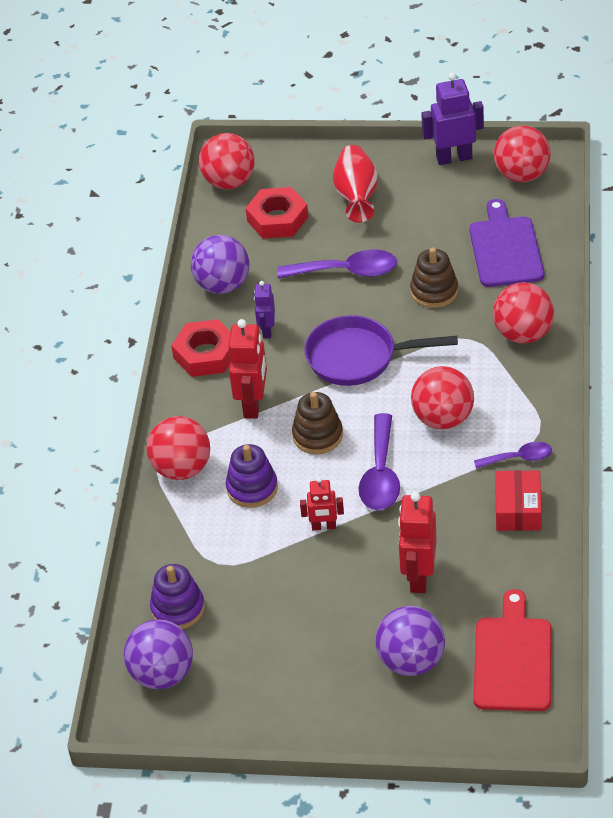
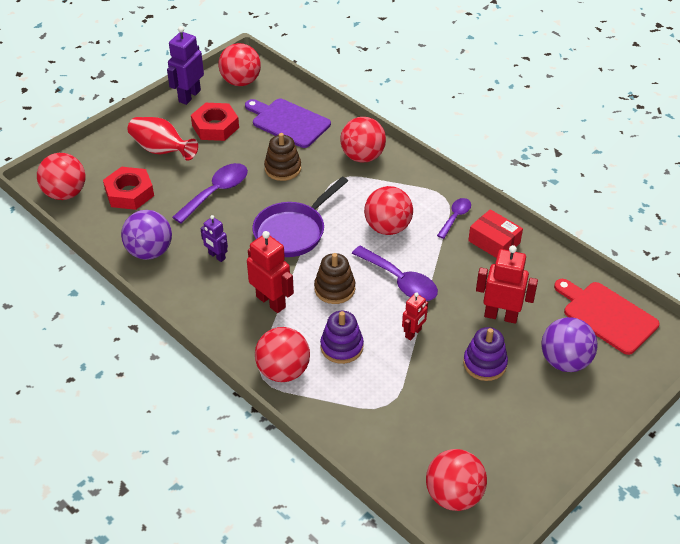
camera: 55 degrees left, 0 degrees up
purple ball [123,619,193,689] -> red ball [426,449,487,511]
purple stacking toy [150,564,205,629] -> purple stacking toy moved to [463,327,508,381]
red nut [171,319,231,377] -> red nut moved to [191,103,239,141]
red robot [398,492,437,593] -> red robot turned 150 degrees clockwise [476,245,538,324]

